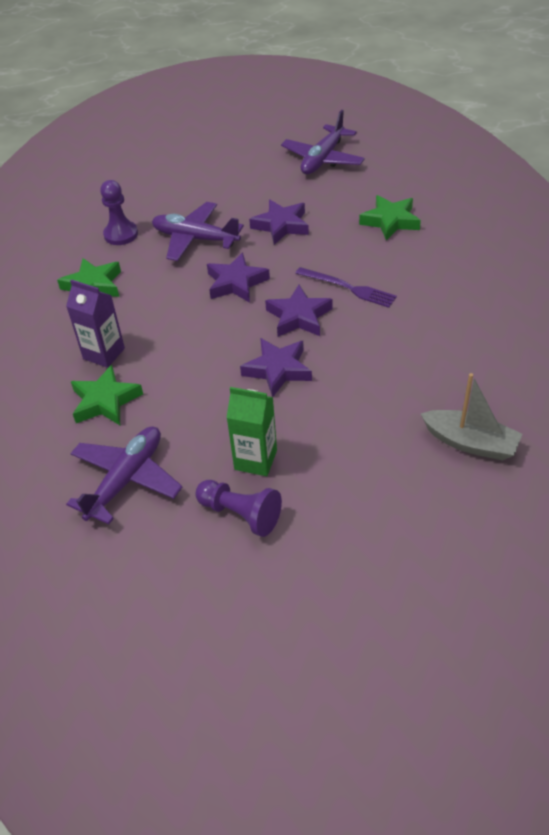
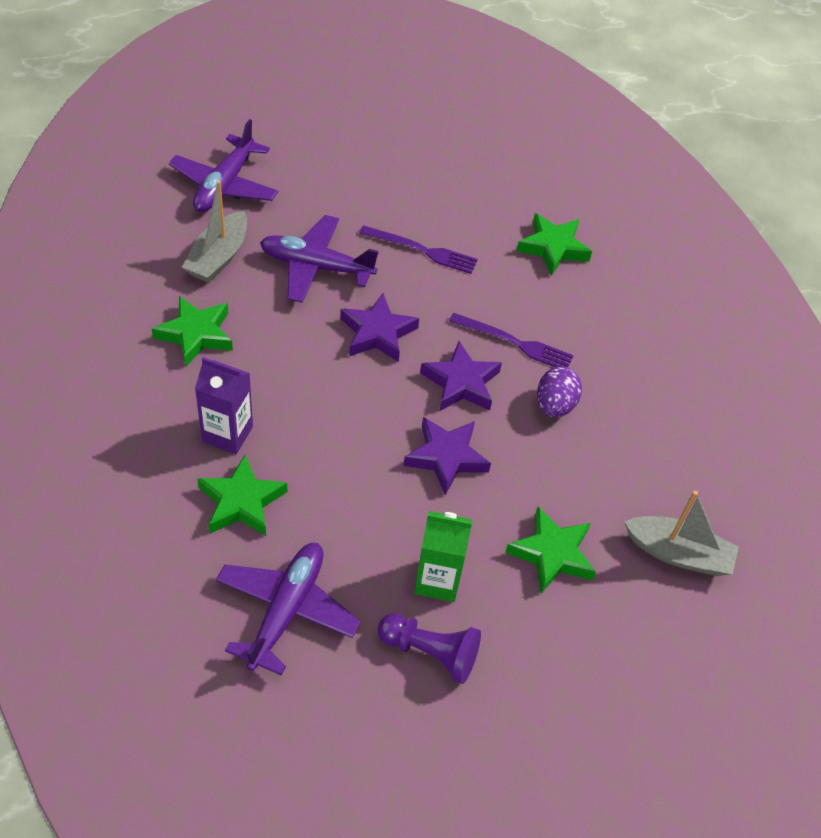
camera: 15 degrees left, 5 degrees up
purple pawn [100,180,138,245] -> grey boat [182,180,247,283]
purple star [249,200,309,245] -> purple fork [359,225,478,274]
purple plane [281,110,365,174] -> purple plane moved to [169,119,278,212]
none -> green star [505,507,596,593]
none -> purple egg [537,366,582,417]

